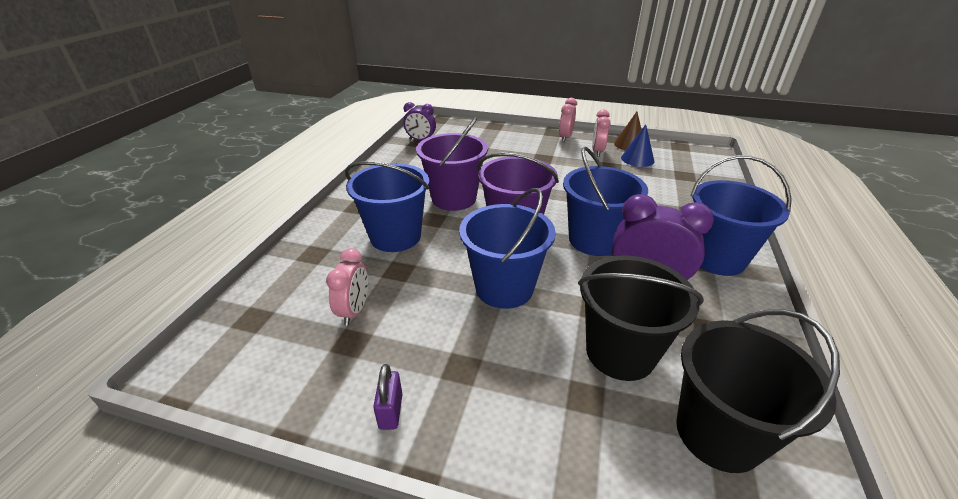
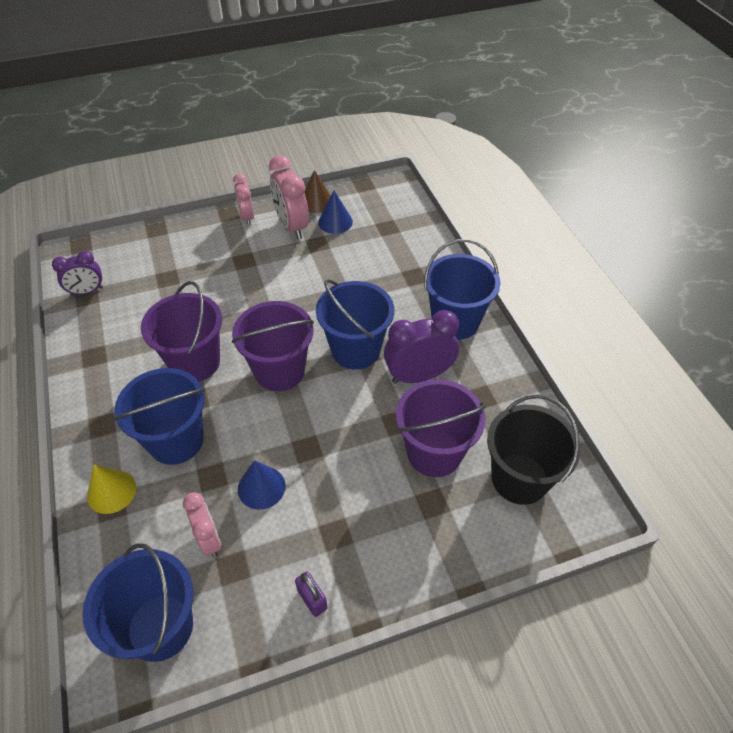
camera: 35 degrees left, 15 degrees up
blue bucket [459,188,556,309] -> blue bucket moved to [83,543,193,662]
black bucket [578,256,704,381] -> purple bucket [396,379,486,477]
pink clock [592,109,611,157] -> pink clock [269,155,309,240], size x1.59
none -> yellow cone [87,465,136,514]
none -> blue cone [238,460,286,510]

